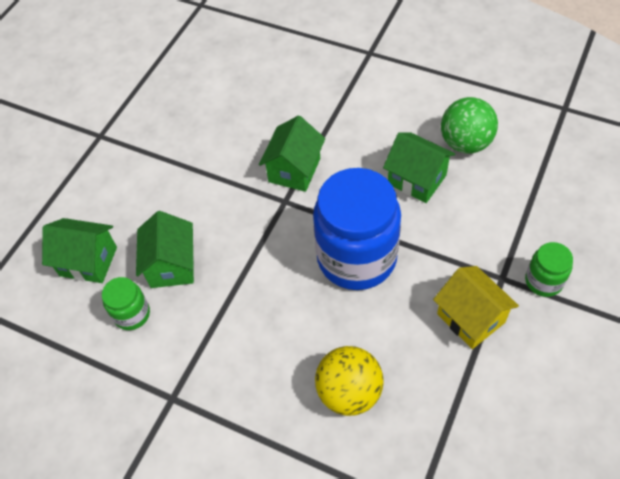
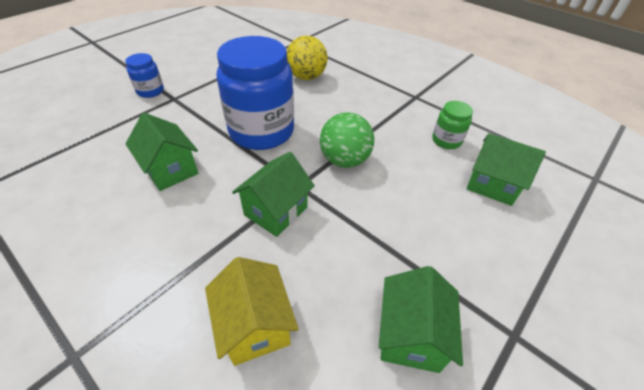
camera: 170 degrees left, 10 degrees down
green house [136,211,195,288] -> green house moved to [379,266,463,373]
yellow house [433,266,519,349] -> yellow house moved to [205,257,299,366]
green ball [441,97,498,154] -> green ball moved to [320,112,374,168]
green jar [525,242,573,297] -> blue jar [125,53,164,98]

